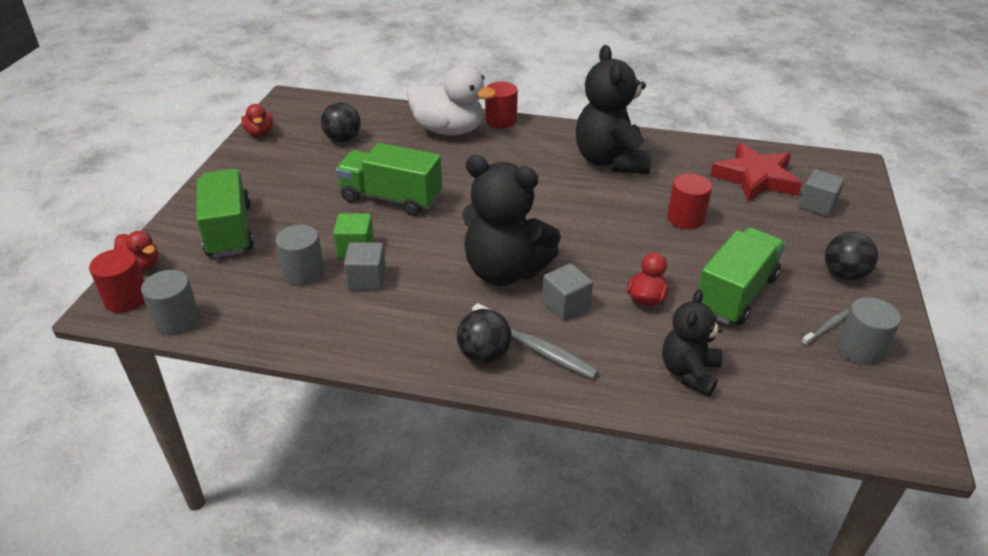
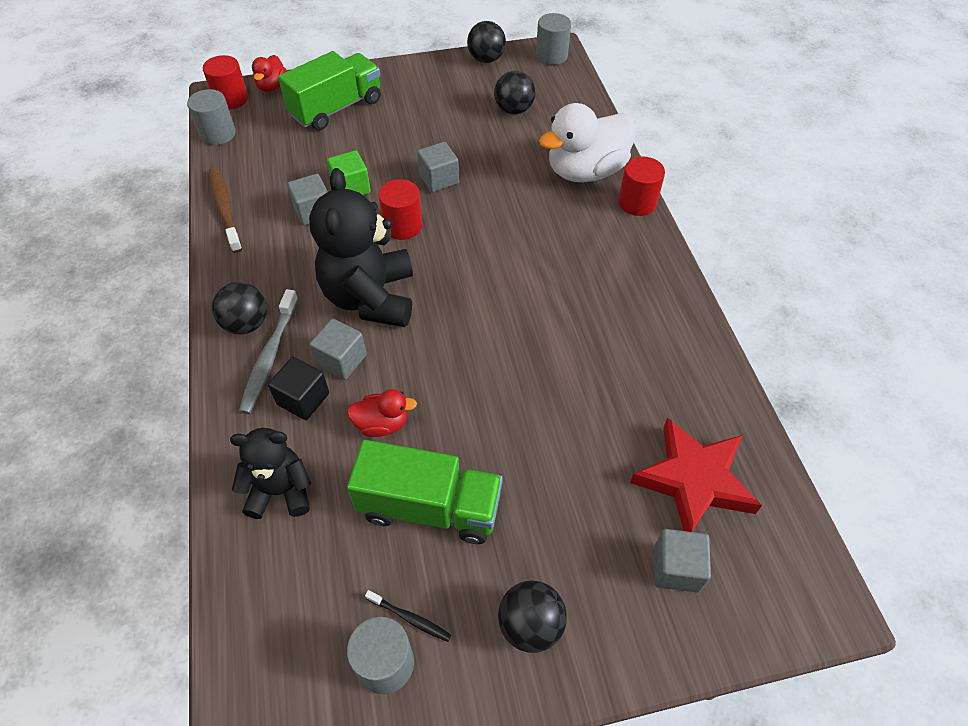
camera: 65 degrees right, 15 degrees up
red duck [241,104,273,137] -> black ball [467,21,506,63]
grey cylinder [275,225,324,286] -> grey cylinder moved to [536,13,571,65]
green truck [336,143,442,216] -> grey cube [417,142,459,192]
white duck [407,65,496,135] -> white duck turned 60 degrees clockwise [539,103,636,182]
black teddy bear [576,45,652,174] -> none
red cylinder [667,173,712,229] -> red cylinder moved to [378,179,423,240]
grey toothbrush [801,310,849,346] -> black toothbrush [365,590,451,642]
none -> brown toothbrush [209,167,242,253]
none -> black cube [268,357,329,420]

